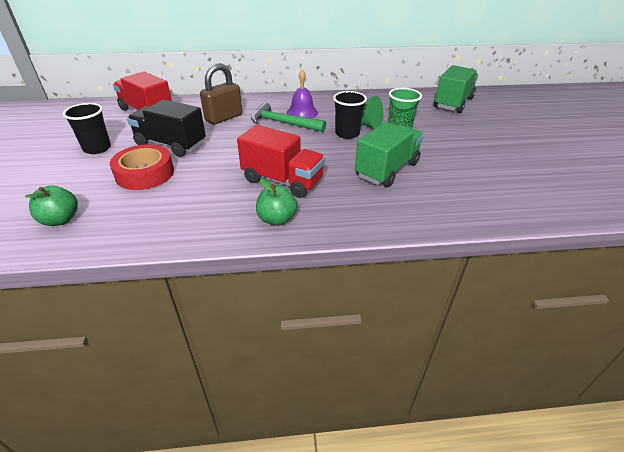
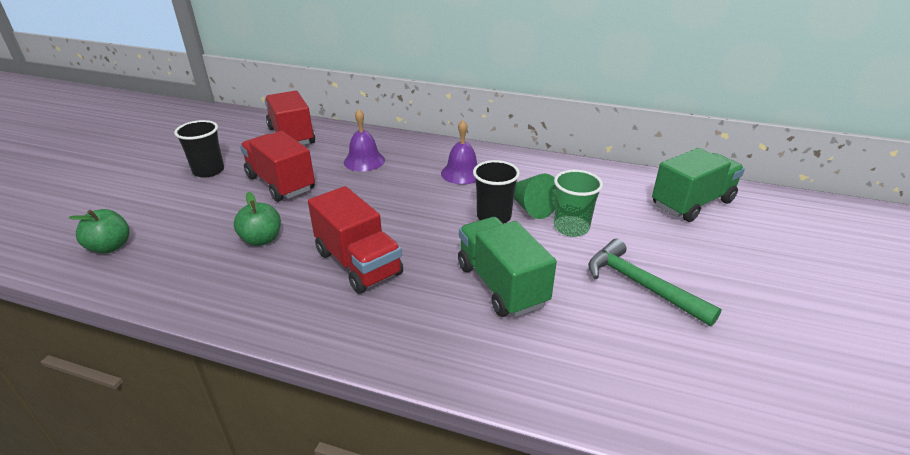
camera: 25 degrees right, 5 degrees down
red tape [110,144,174,190] -> none
black truck [127,100,206,157] -> red truck [240,131,315,202]
brown padlock [200,63,242,125] -> purple bell [344,109,385,171]
green hammer [251,103,326,132] -> green hammer moved to [588,239,722,326]
green apple [256,178,297,226] -> green apple moved to [234,192,281,246]
green truck [355,122,424,187] -> green truck turned 90 degrees counterclockwise [458,217,557,317]

